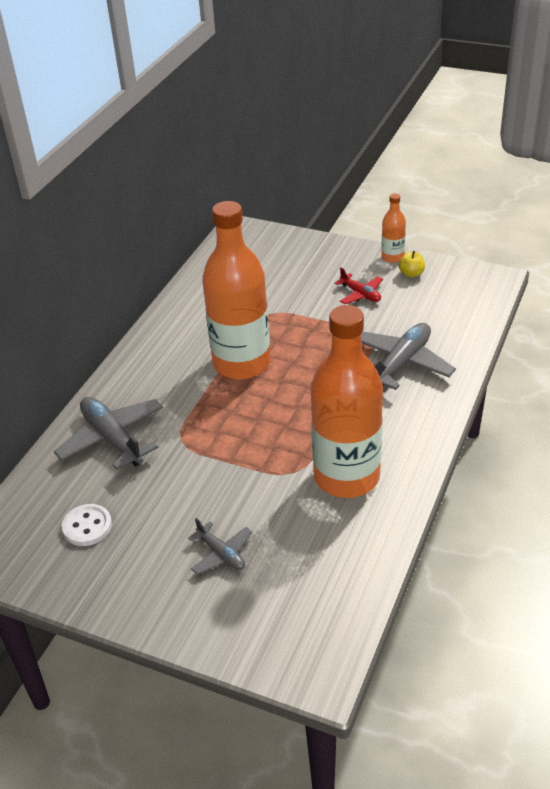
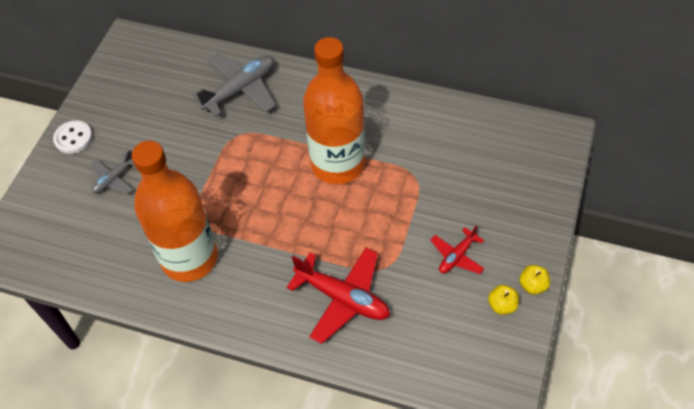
camera: 85 degrees right, 15 degrees up
white button [62,504,112,546] -> white button moved to [53,121,92,154]
grey plane [361,323,456,390] -> red plane [287,248,390,344]
orange bottle [381,193,406,263] -> yellow apple [519,265,550,295]

